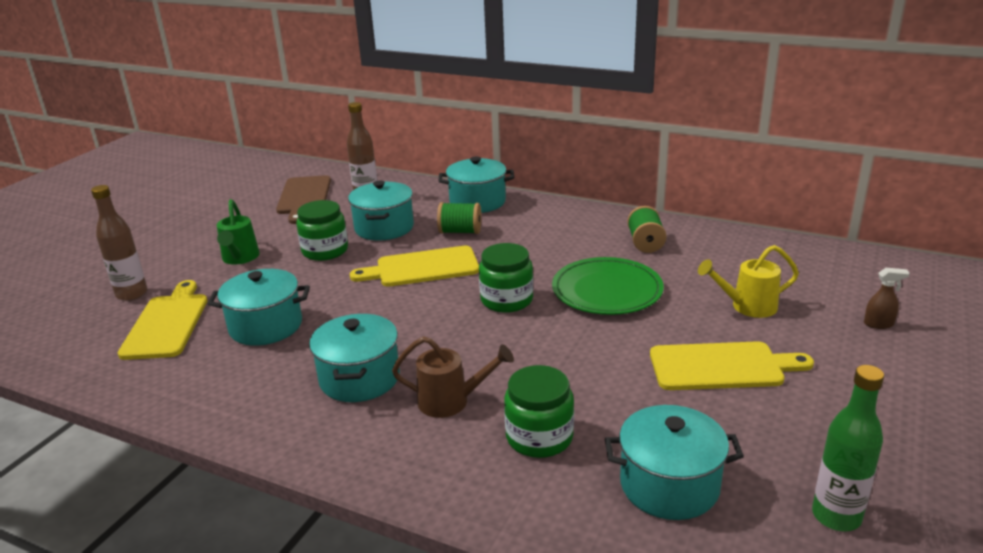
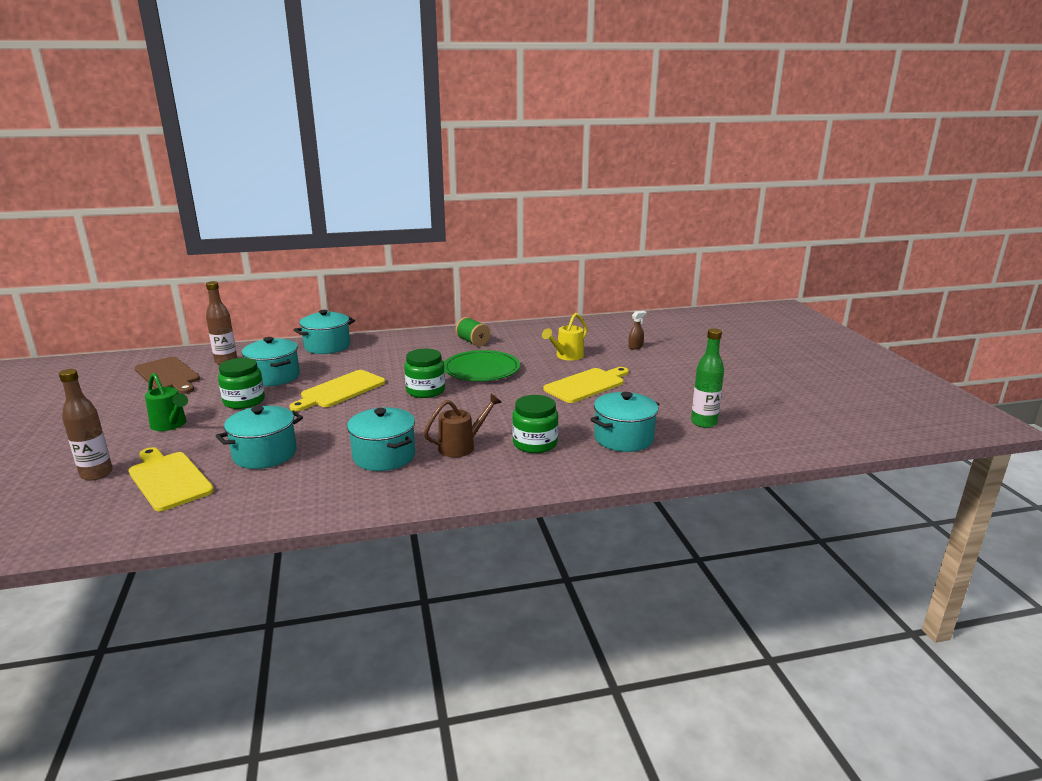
camera: 40 degrees left, 5 degrees down
green spool [437,202,481,234] -> none

